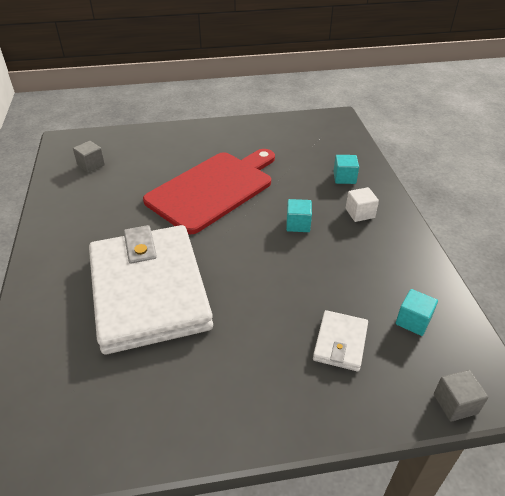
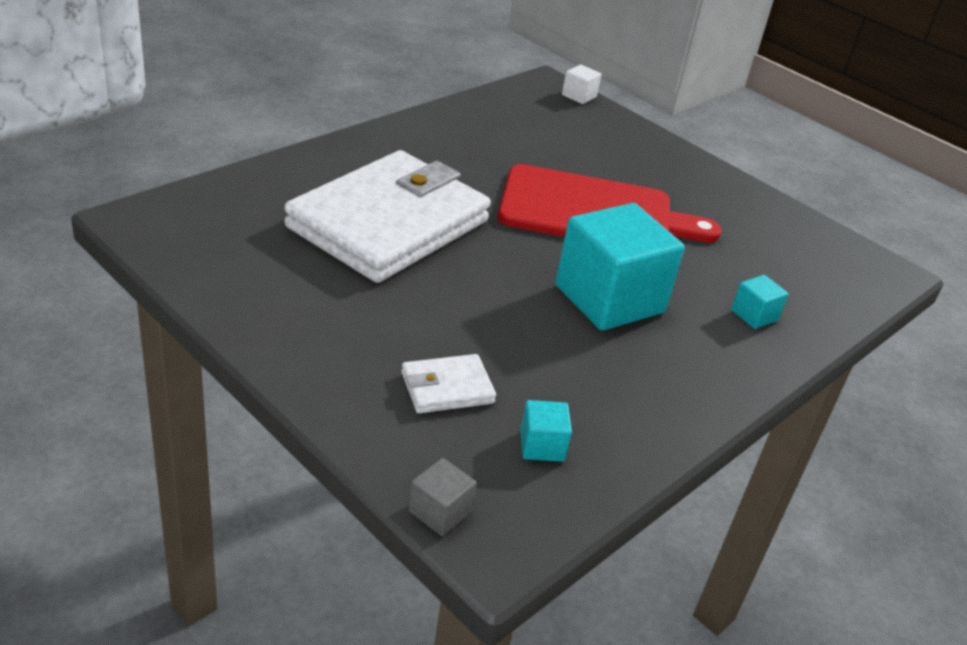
camera: 50 degrees right, 5 degrees down
grey cube [73,141,105,173] -> none
turquoise cube [286,199,312,232] -> turquoise cube [555,203,685,331], size x2.34
white cube [346,187,379,222] -> white cube moved to [562,65,601,104]

